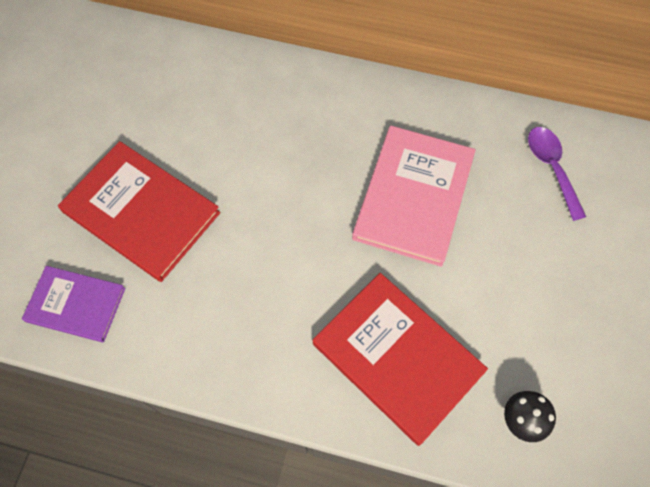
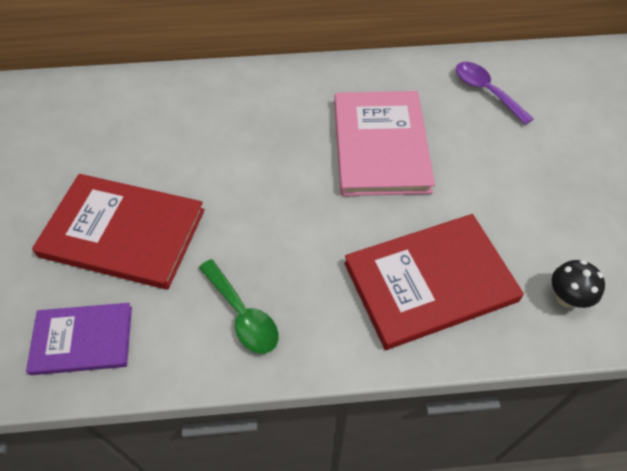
camera: 20 degrees left, 10 degrees down
red book [313,273,488,446] -> red book turned 45 degrees counterclockwise [344,214,524,350]
none -> green spoon [199,259,279,354]

